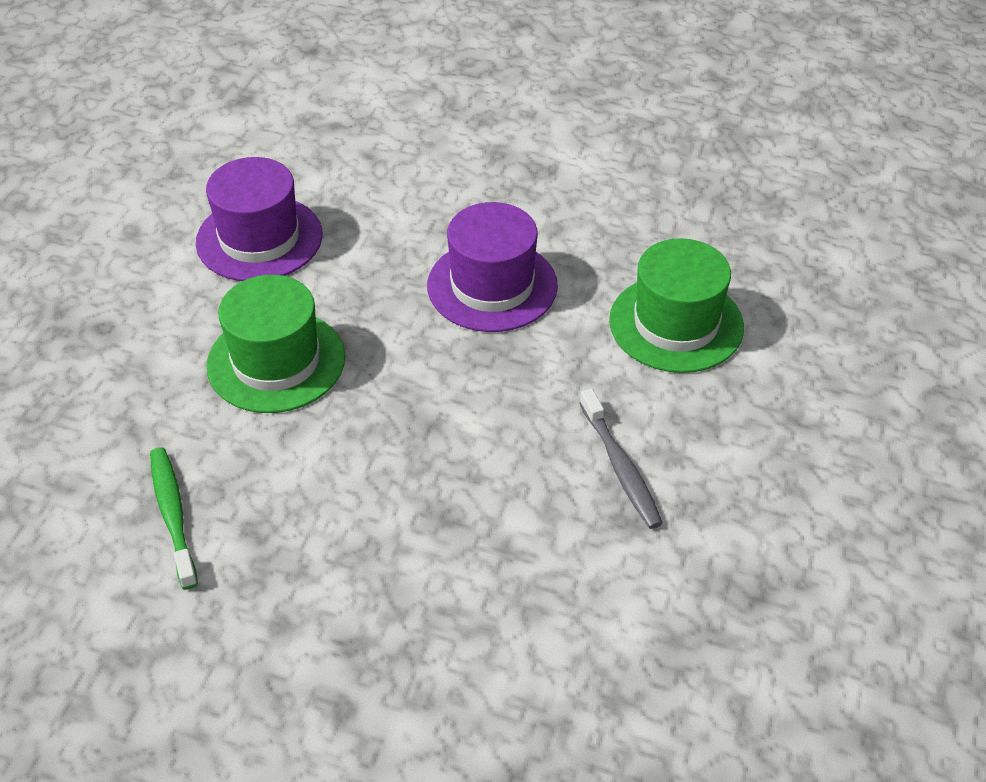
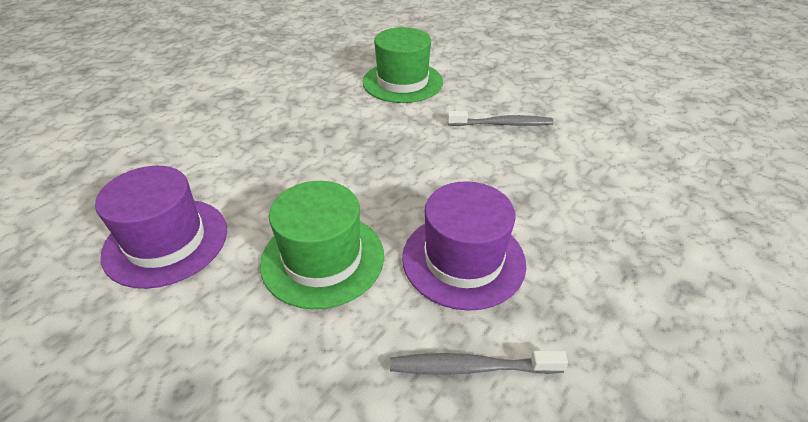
camera: 70 degrees left, 5 degrees down
green toothbrush [150,447,198,590] -> grey toothbrush [390,351,568,375]
purple hat [427,202,558,332] -> purple hat moved to [402,181,526,311]

